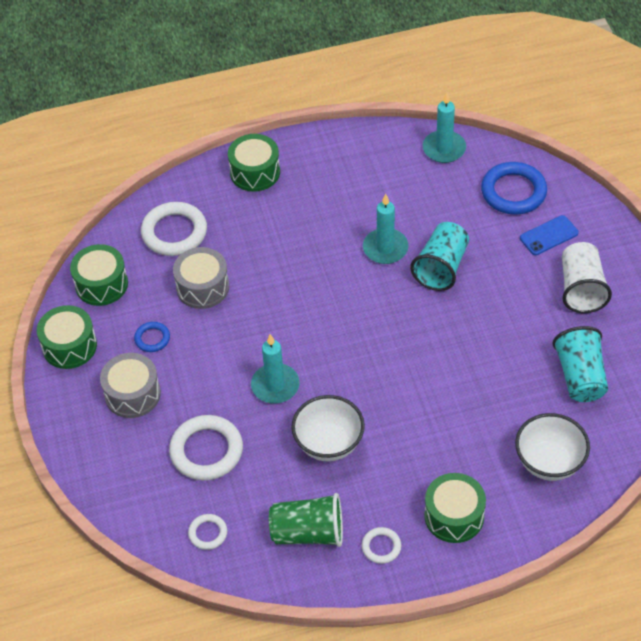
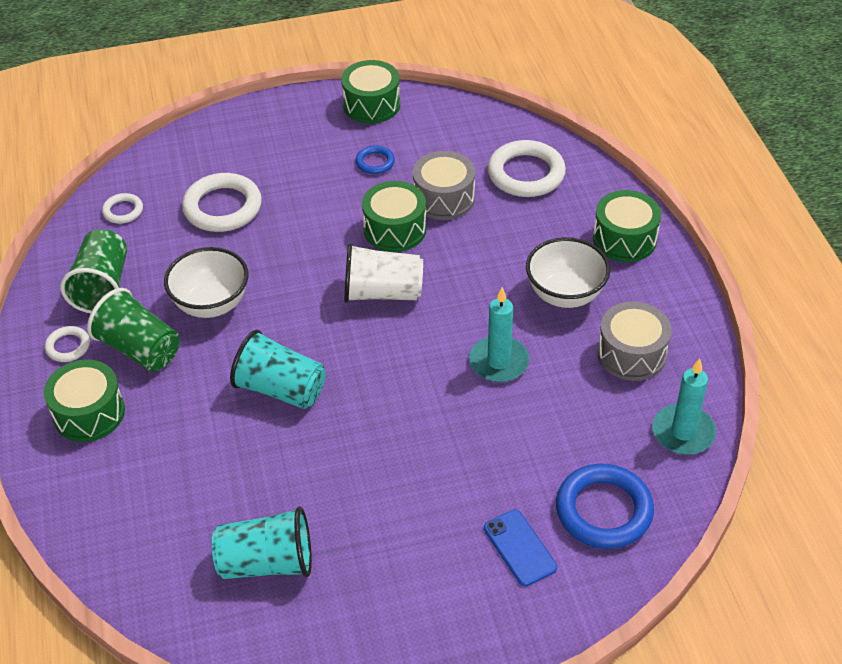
camera: 90 degrees right, 5 degrees down
green drum [70,244,128,306] -> green drum moved to [362,181,427,252]
grey drum [100,353,161,418] -> grey drum moved to [597,302,672,381]
turquoise candle [251,334,300,404] -> none
turquoise cup [410,222,469,291] -> turquoise cup moved to [230,330,326,409]
white bowl [515,413,590,481] -> white bowl moved to [526,237,610,308]
white cup [562,242,612,313] -> white cup moved to [344,243,423,303]
none -> green cup [87,288,179,372]

